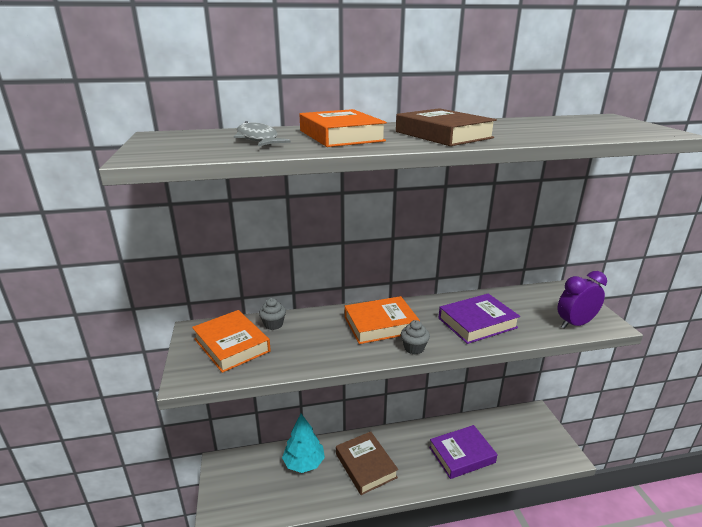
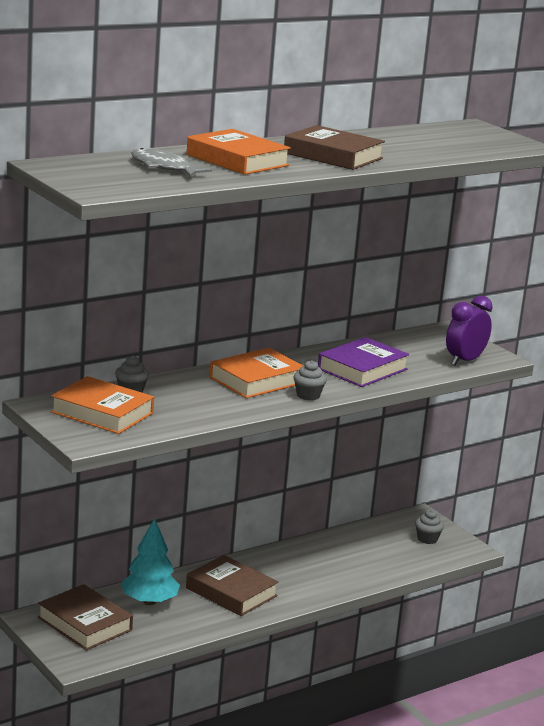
camera: 25 degrees left, 5 degrees down
purple book [429,425,497,479] -> none
none -> brown book [38,584,133,651]
none -> grey cupcake [415,509,444,544]

